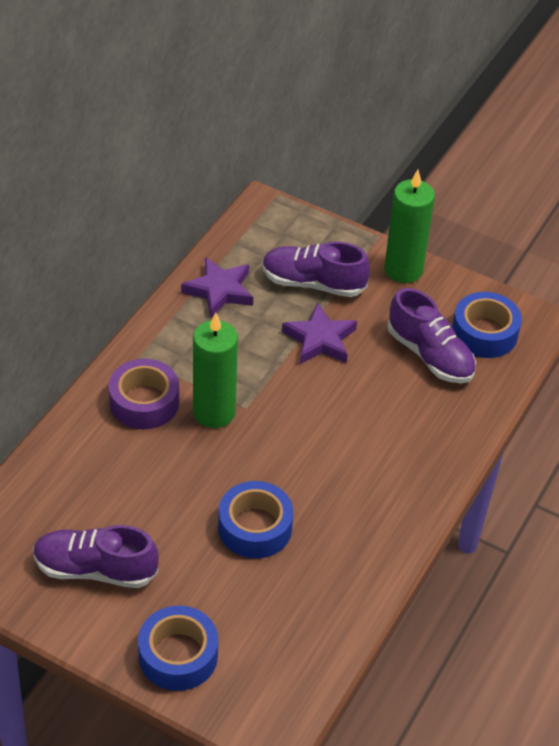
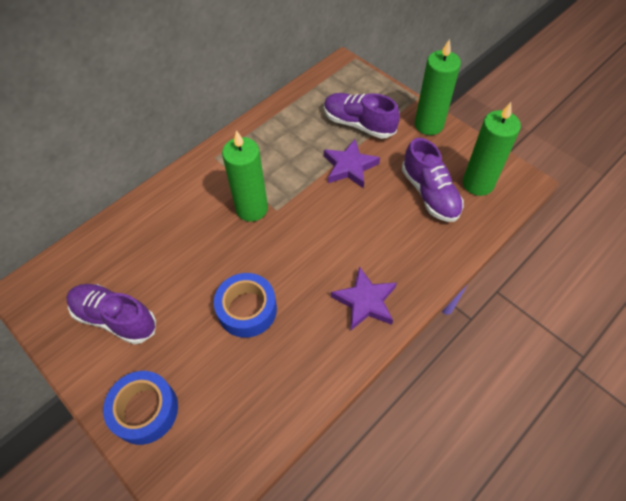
camera: 20 degrees right, 10 degrees up
purple tape [109,359,179,430] -> none
purple star [181,257,253,318] -> purple star moved to [331,266,397,331]
blue tape [452,292,522,358] -> green candle [463,102,521,196]

